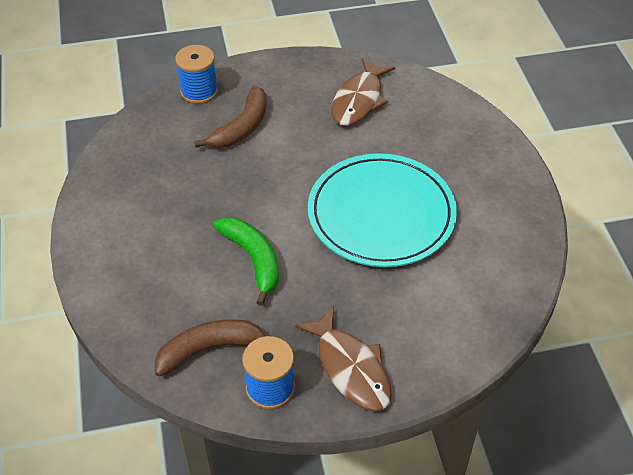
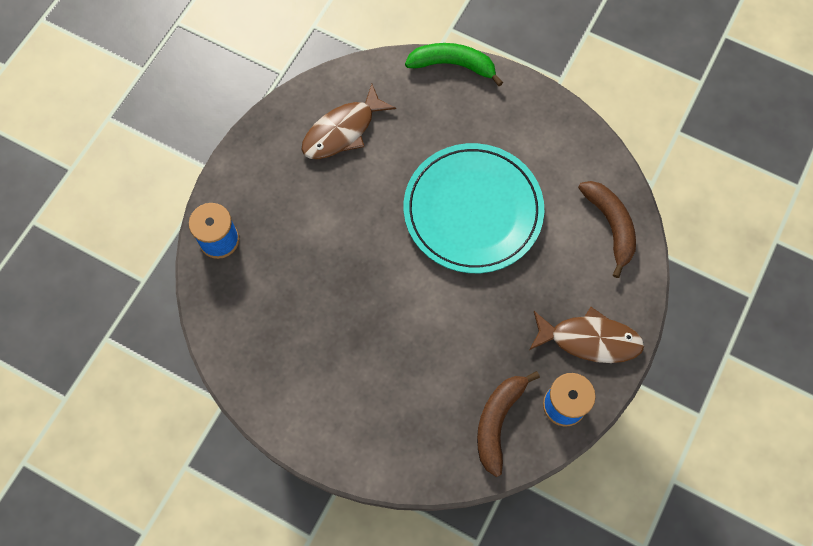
camera: 50 degrees left, 20 degrees up
brown banana [194,85,267,148] -> brown banana moved to [578,181,636,278]
green banana [213,217,279,306] -> green banana moved to [405,43,503,86]
brown fish [331,58,395,126] -> brown fish turned 75 degrees clockwise [301,84,396,159]

